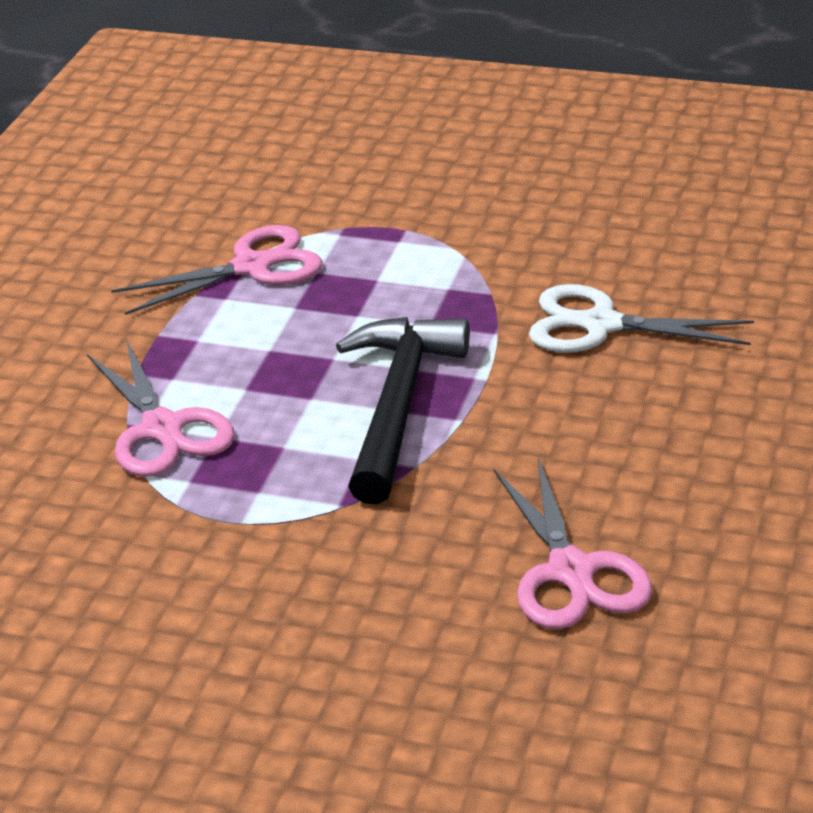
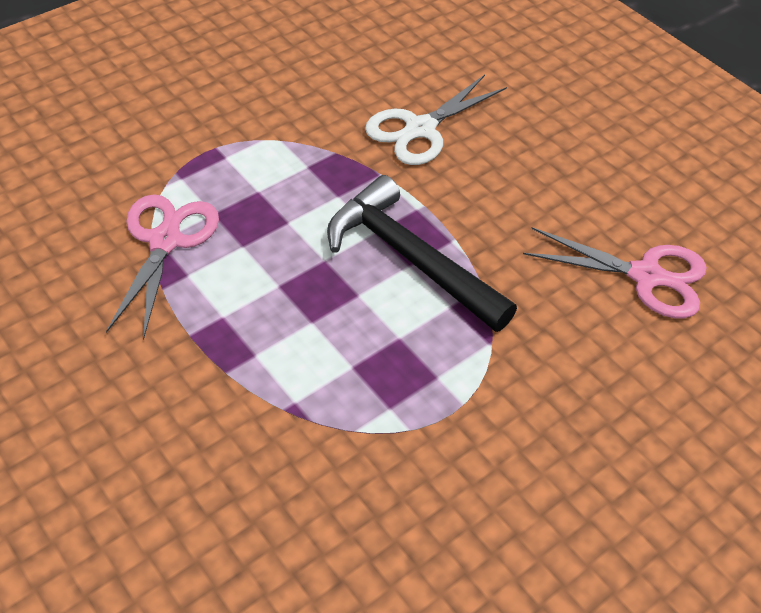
camera: 60 degrees left, 15 degrees up
pink scissors [87,339,235,477] -> none

